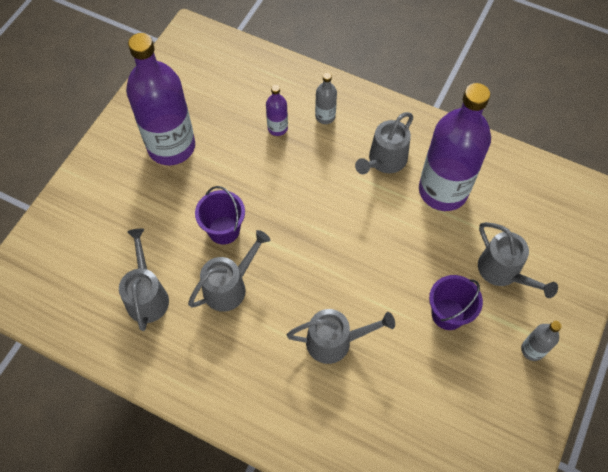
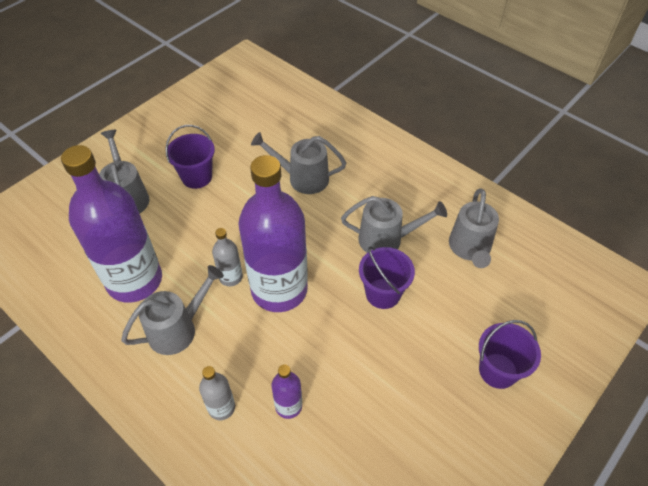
camera: 165 degrees left, 10 degrees down
purple bottle [126,33,195,165] -> purple bottle moved to [238,155,308,312]
grey watering can [188,230,270,312] -> grey watering can turned 150 degrees counterclockwise [341,196,447,253]
grey bottle [521,321,562,361] -> grey bottle moved to [212,228,243,286]
none -> purple bucket [479,320,541,389]

